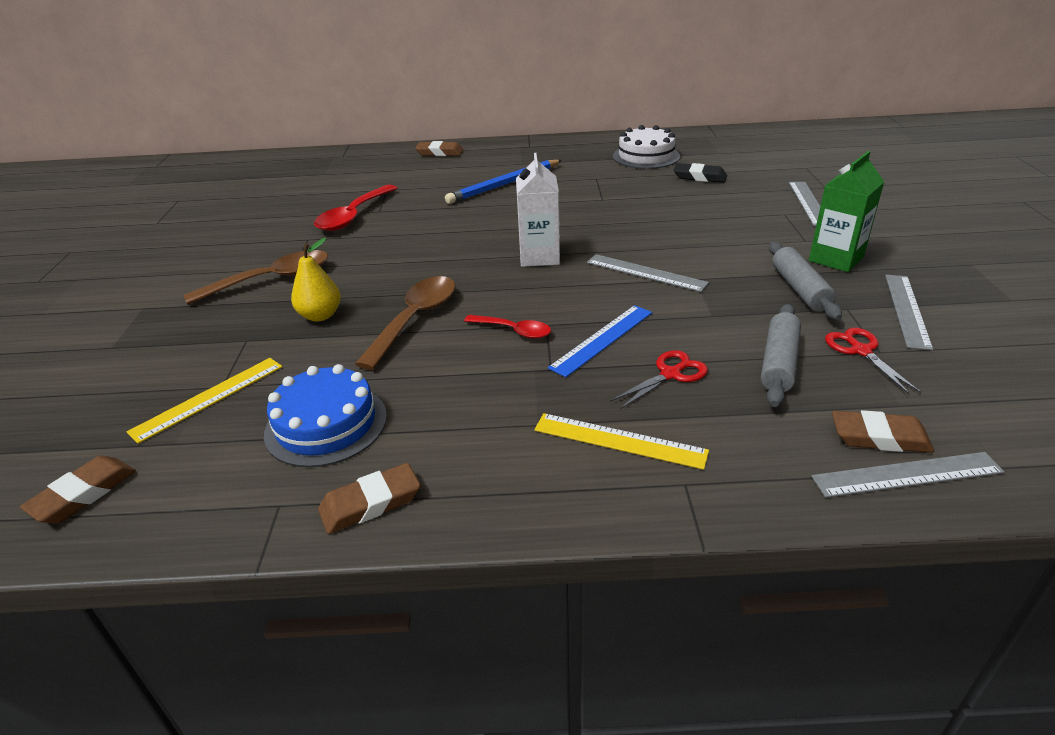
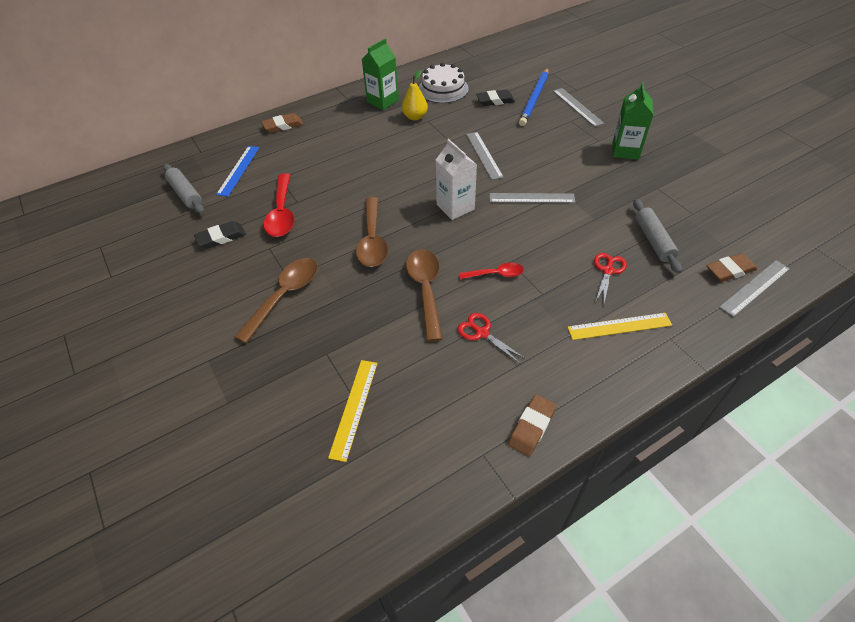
camera: 30 degrees left, 15 degrees up
brown eraser [20,455,136,524] -> none
blue cake [264,364,387,467] -> none
yellow pear [291,238,341,321] -> yellow pear moved to [402,70,428,120]
blue pencil [445,160,562,204] -> blue pencil moved to [519,68,548,126]
blue ruler [548,305,652,377] -> blue ruler moved to [216,146,259,196]
grey rolling pin [769,242,842,320] -> grey rolling pin moved to [163,164,204,214]
red scissors [825,328,921,394] -> red scissors moved to [458,313,526,363]
grey ruler [885,275,933,351] -> grey ruler moved to [466,132,504,180]
none -> black eraser [194,221,246,249]
none -> brown spoon [356,197,388,267]
none -> green carton [362,38,399,110]

